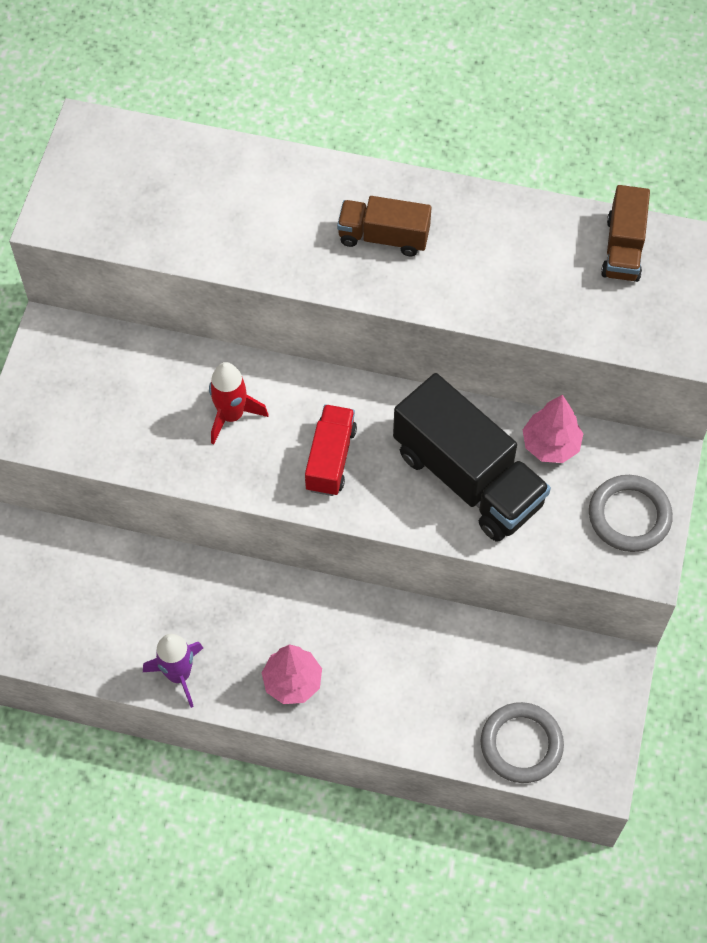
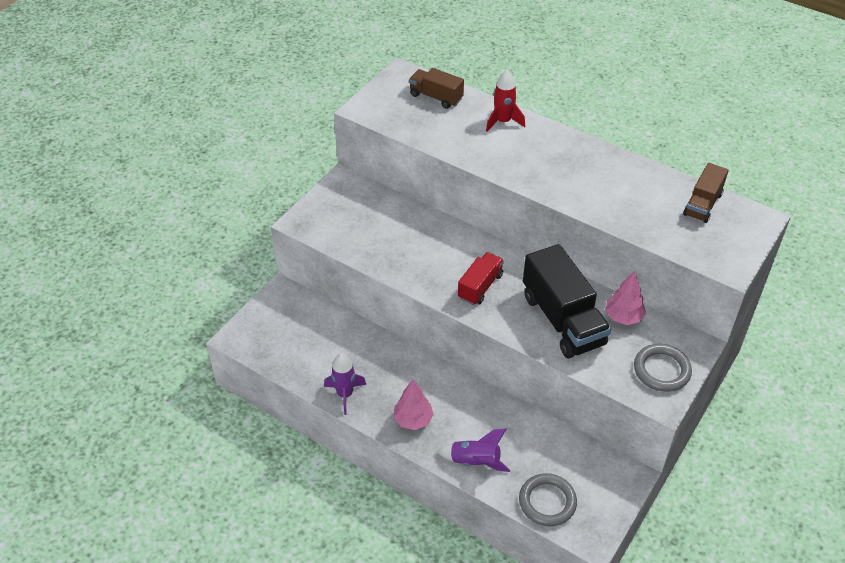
camera: 20 degrees right, 15 degrees down
red rocket [209,362,268,445] -> red rocket moved to [486,70,525,132]
brown truck [337,196,432,256] -> brown truck moved to [409,68,464,109]
none -> purple rocket [437,428,511,472]

